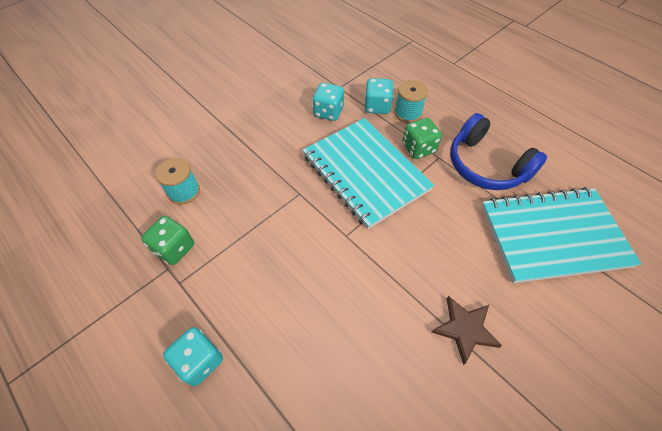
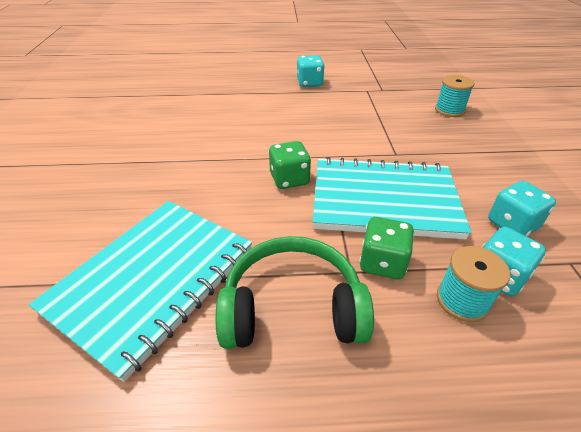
camera: 130 degrees right, 15 degrees down
green dice [141,216,194,265] -> green dice moved to [269,141,311,189]
brown star [431,296,502,365] -> none
blue headphones [450,113,547,190] -> green headphones [216,236,374,349]

